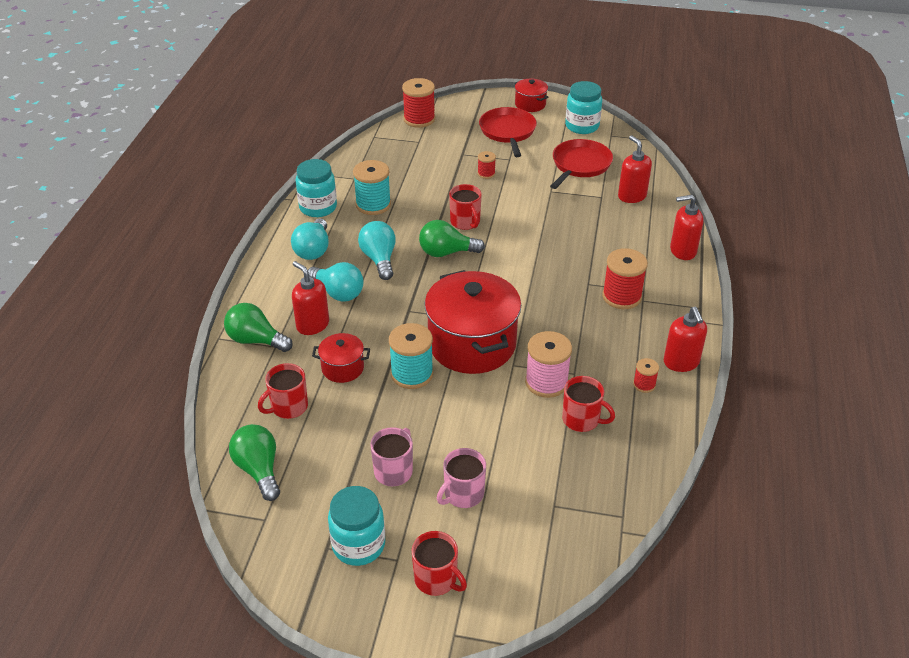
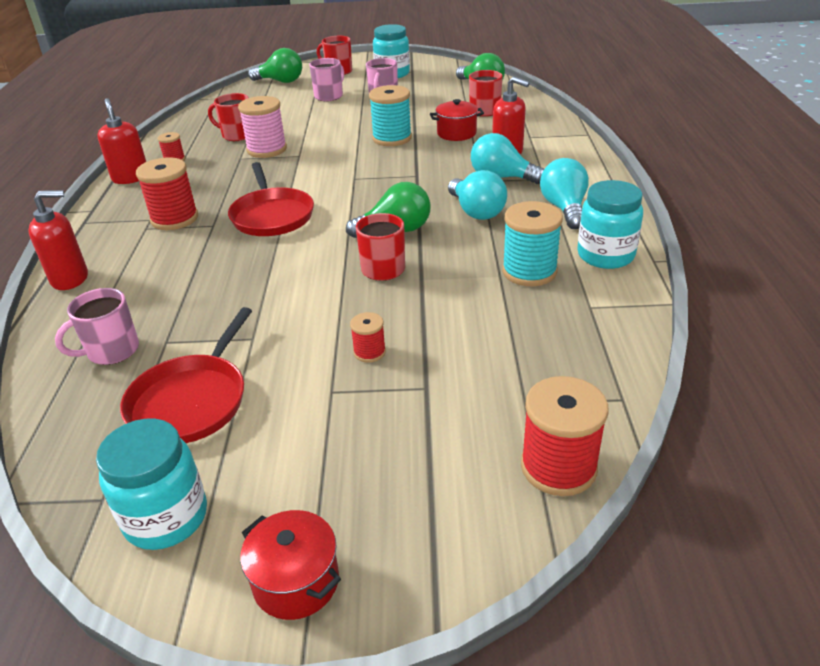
camera: 170 degrees right, 5 degrees down
green light bulb [224,303,293,352] -> green light bulb moved to [248,48,302,83]
red pot [425,270,521,374] -> none
red pan [479,107,537,157] -> red pan moved to [228,162,314,236]
red soap dispenser [618,135,652,203] -> pink mug [55,288,139,365]

